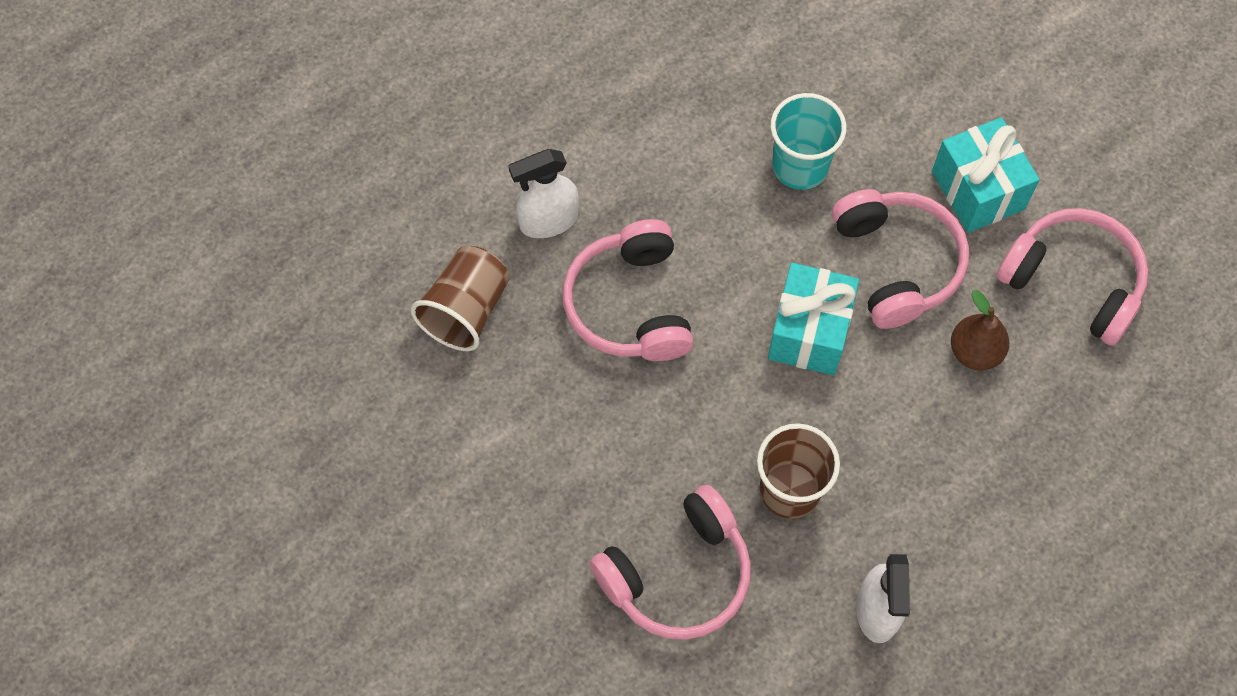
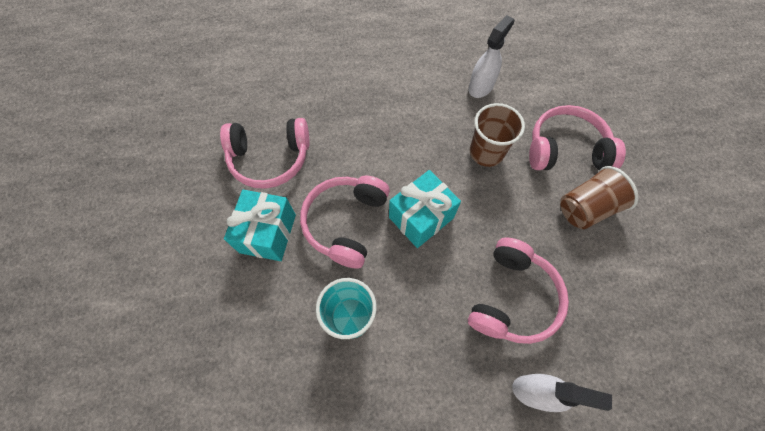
camera: 145 degrees left, 0 degrees up
brown cup [411,246,510,351] -> brown cup moved to [561,166,638,229]
brown pear [951,290,1009,370] -> none
pink headphones [996,208,1148,346] -> pink headphones turned 75 degrees counterclockwise [220,118,310,189]

